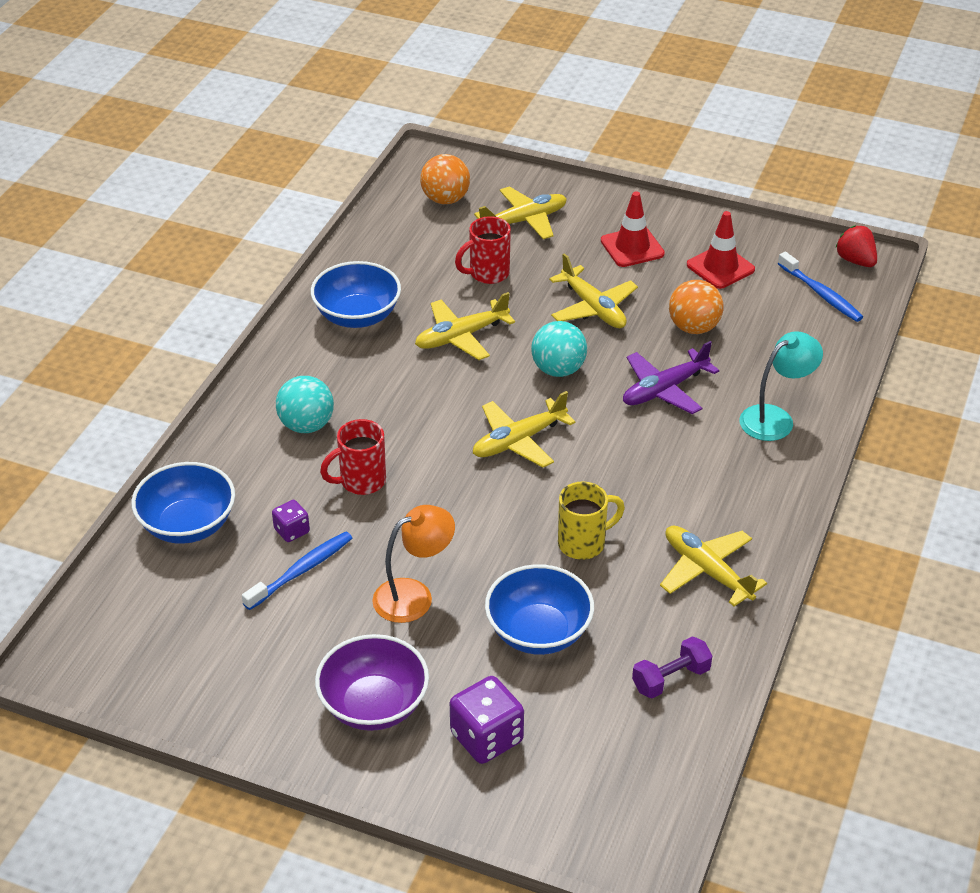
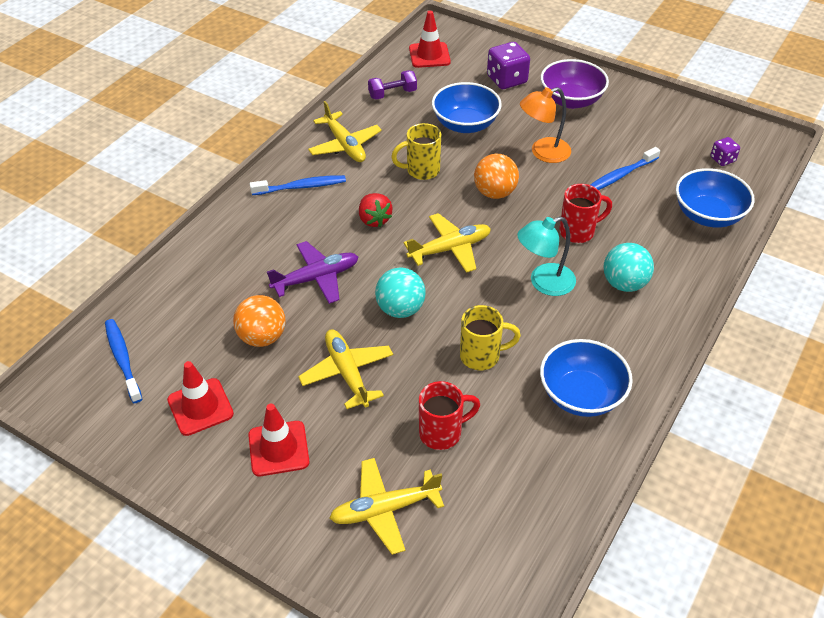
camera: 170 degrees left, 5 degrees up
purple dice [272,500,310,542] -> purple dice moved to [710,137,740,166]
yellow plane [415,292,515,360] -> yellow mug [460,305,521,370]
orange ball [420,154,470,204] -> orange ball moved to [474,154,519,199]
turquoise lamp [739,331,823,441] -> turquoise lamp moved to [517,217,576,296]
red strawberry [835,225,877,267] -> red strawberry moved to [359,193,392,227]
none -> blue toothbrush [250,175,346,195]
none -> red traffic cone [409,11,451,68]

